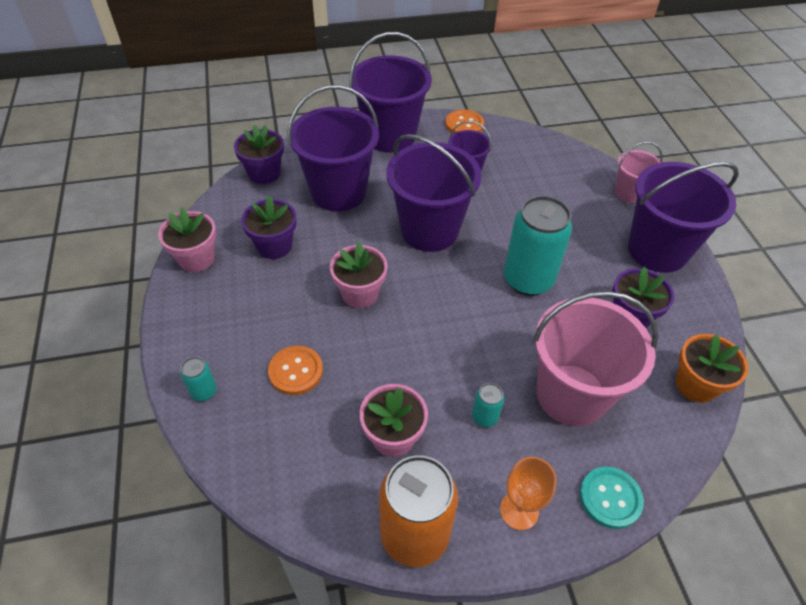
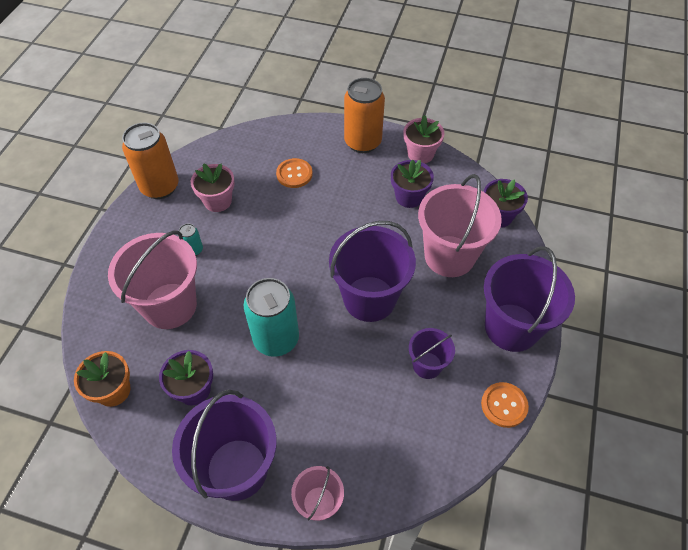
camera: 120 degrees right, 5 degrees up
turquoise can [180,357,217,401] -> none
purple bucket [287,85,379,211] -> pink bucket [418,174,502,277]
pink flower pot [330,242,388,308] -> none
orange goblet [500,457,557,530] -> none
turquoise button [580,466,644,529] -> none
none -> orange can [344,78,385,153]

